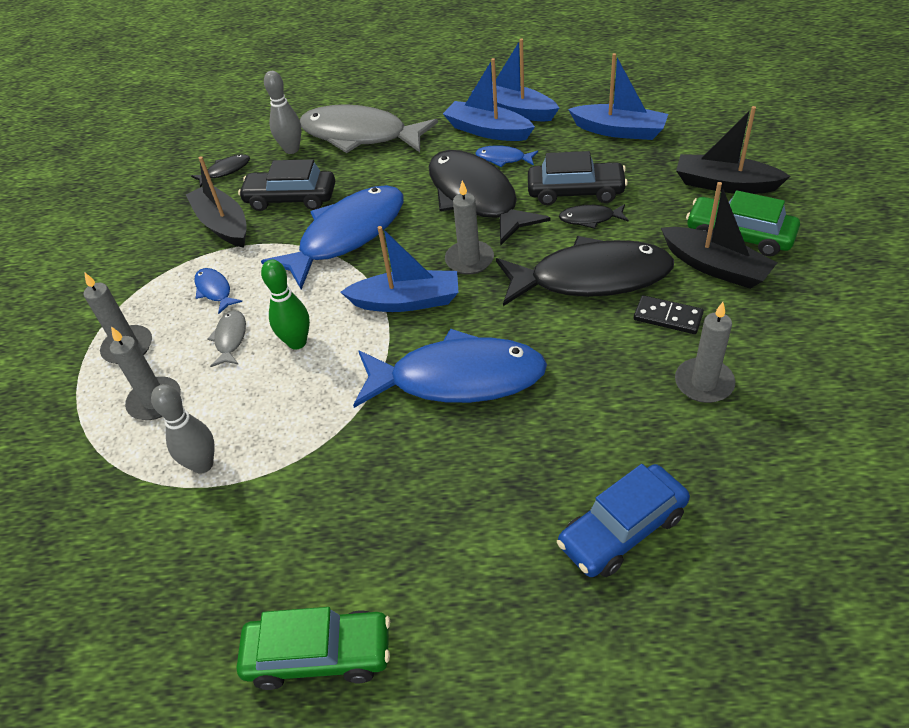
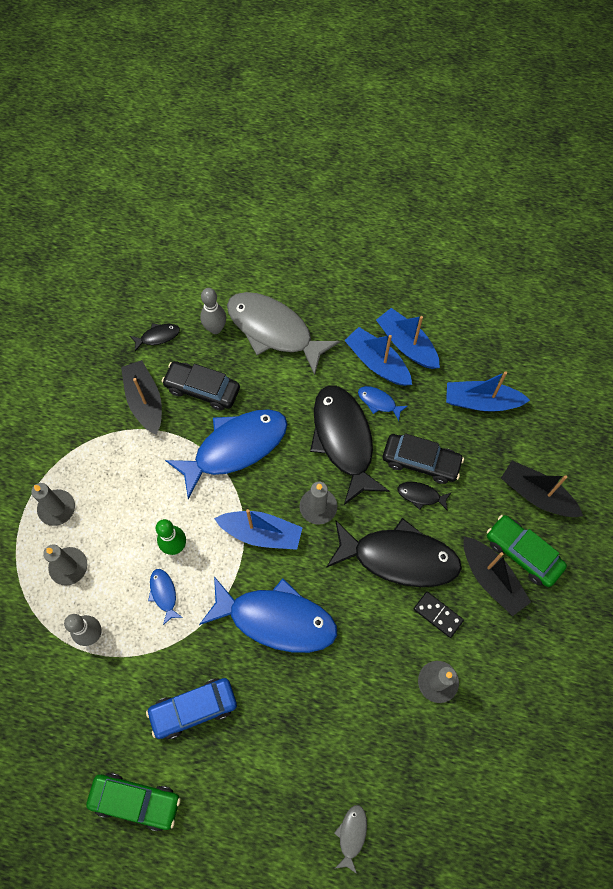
camera: 10 degrees right, 20 degrees up
blue fish [194,268,242,314] -> blue fish moved to [148,569,183,625]
grey fish [207,310,246,367] -> grey fish moved to [334,805,367,874]
blue car [557,464,690,577] -> blue car moved to [146,678,237,739]
blue boat [568,53,668,140] -> blue boat turned 150 degrees clockwise [446,371,530,411]

